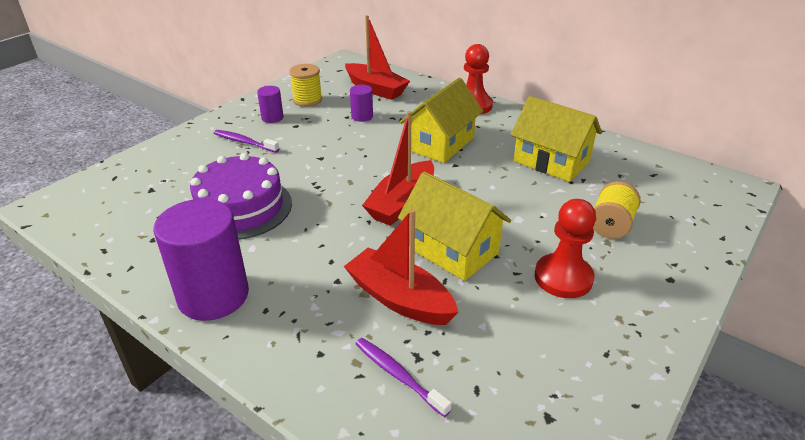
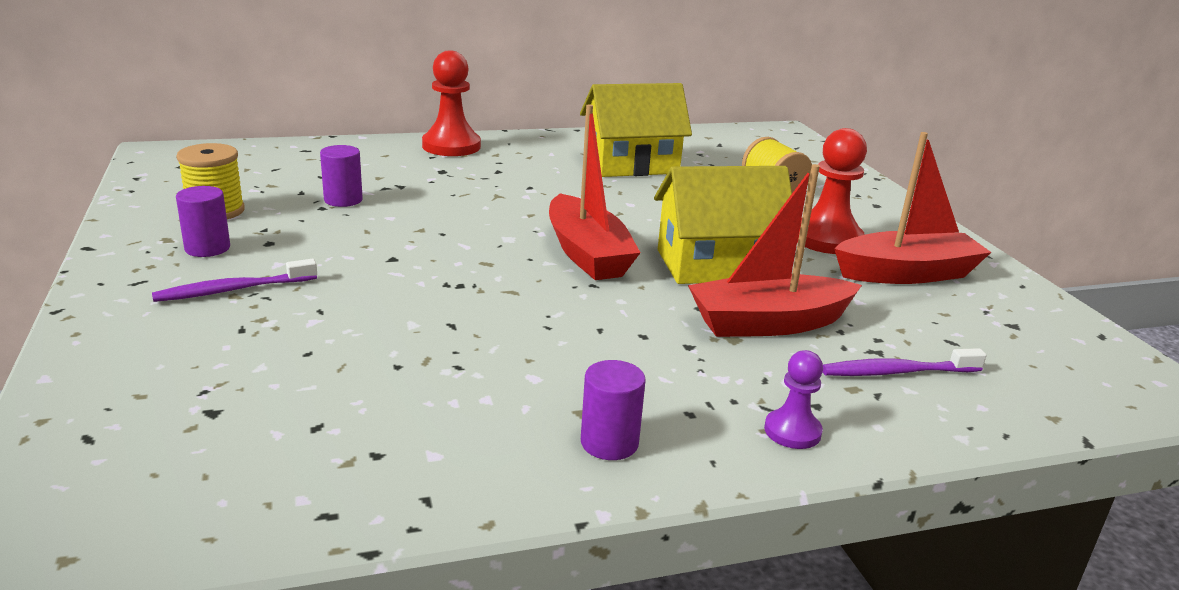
camera: 55 degrees left, 10 degrees down
purple cylinder [153,199,249,321] -> purple cylinder [581,360,646,460], size x0.47
purple cake [190,153,292,240] -> none
red boat [345,15,410,100] -> red boat moved to [834,132,991,284]
yellow house [399,78,483,163] -> none
none -> purple pawn [764,350,823,449]

